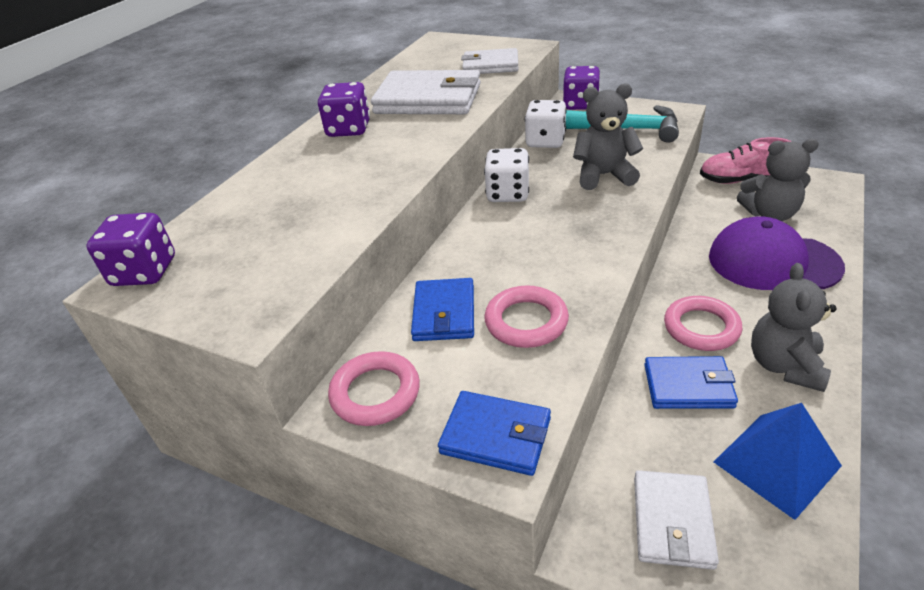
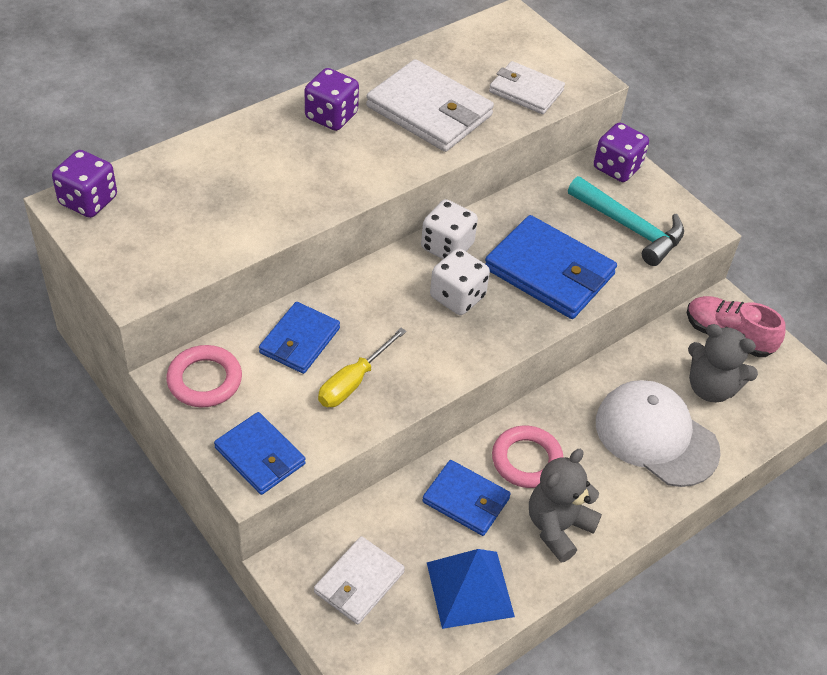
camera: 20 degrees right, 10 degrees up
pink ring [484,285,569,348] -> yellow screwdriver [318,328,407,407]
white dice [525,100,567,148] -> white dice moved to [430,248,490,315]
grey teddy bear [573,83,643,190] -> blue wallet [485,215,617,319]
purple cap [709,216,845,290] -> white cap [596,380,721,487]

